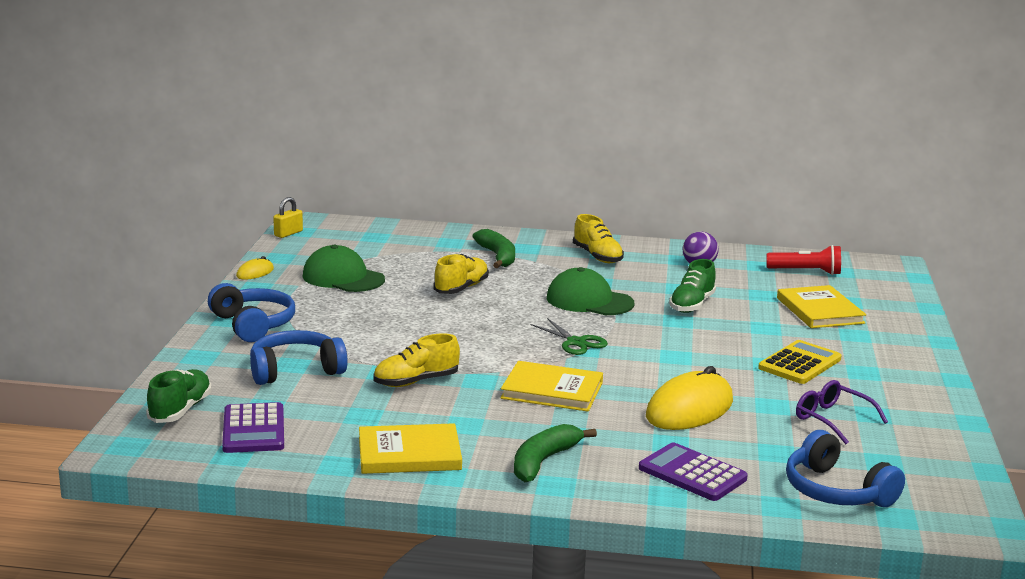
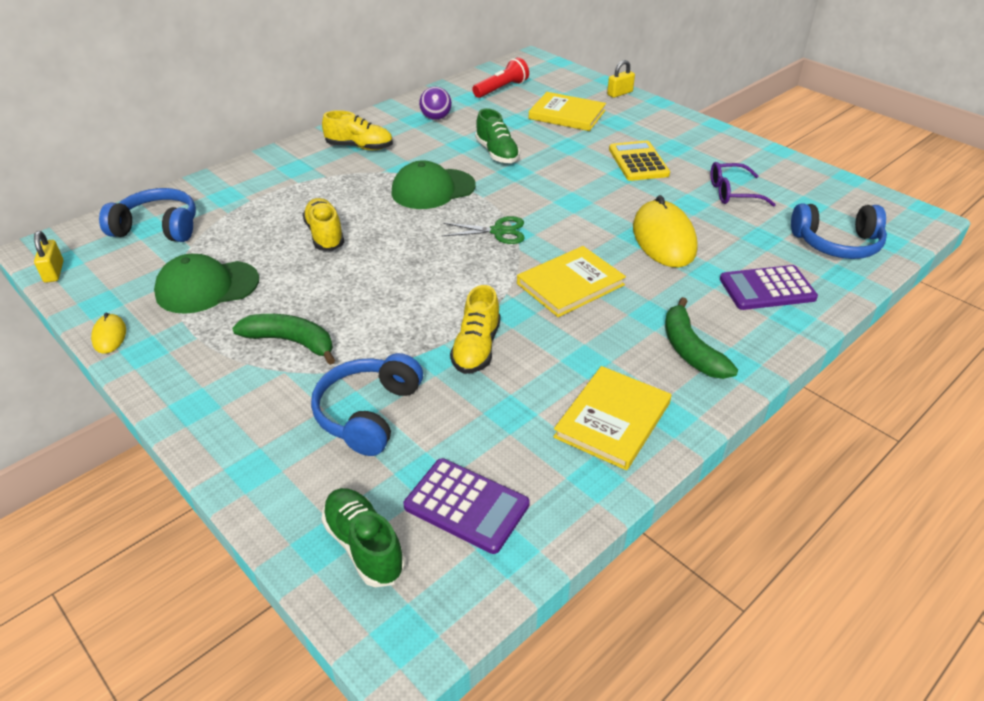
camera: 50 degrees left, 20 degrees up
blue headphones [208,283,295,342] -> blue headphones moved to [99,188,196,242]
green banana [472,229,515,268] -> green banana moved to [232,314,335,365]
none -> yellow padlock [607,60,635,98]

